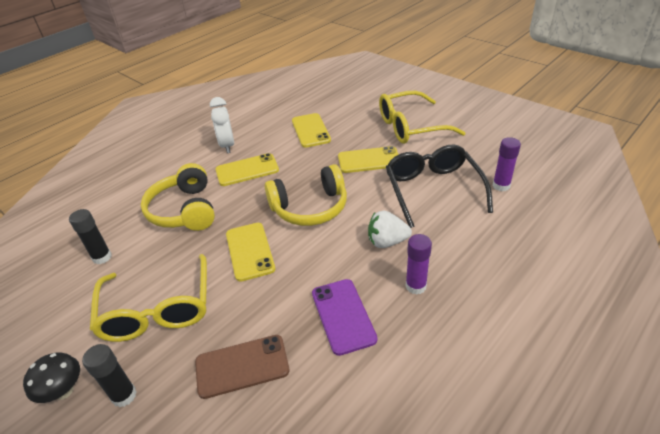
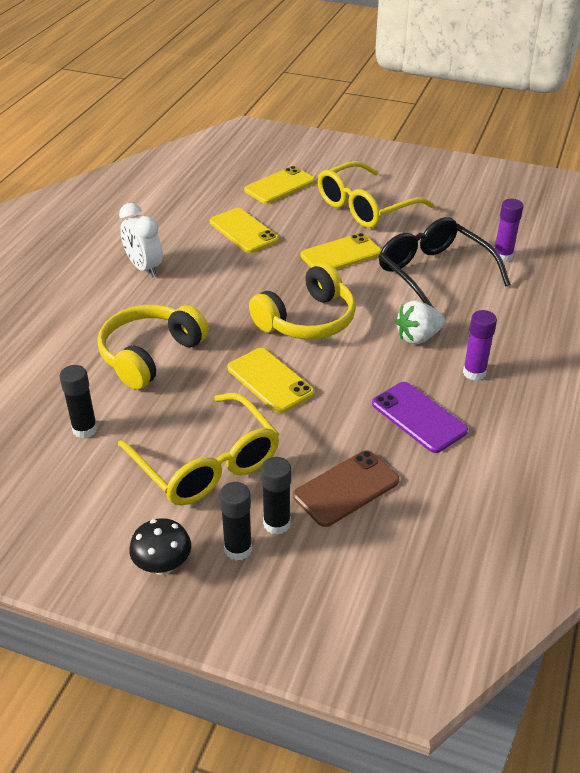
camera: 25 degrees left, 0 degrees up
yellow headphones [141,163,215,231] -> yellow headphones turned 75 degrees clockwise [98,305,209,390]
yellow phone [215,153,279,186] -> yellow phone moved to [244,166,315,204]
none -> black glue stick [261,457,291,535]

